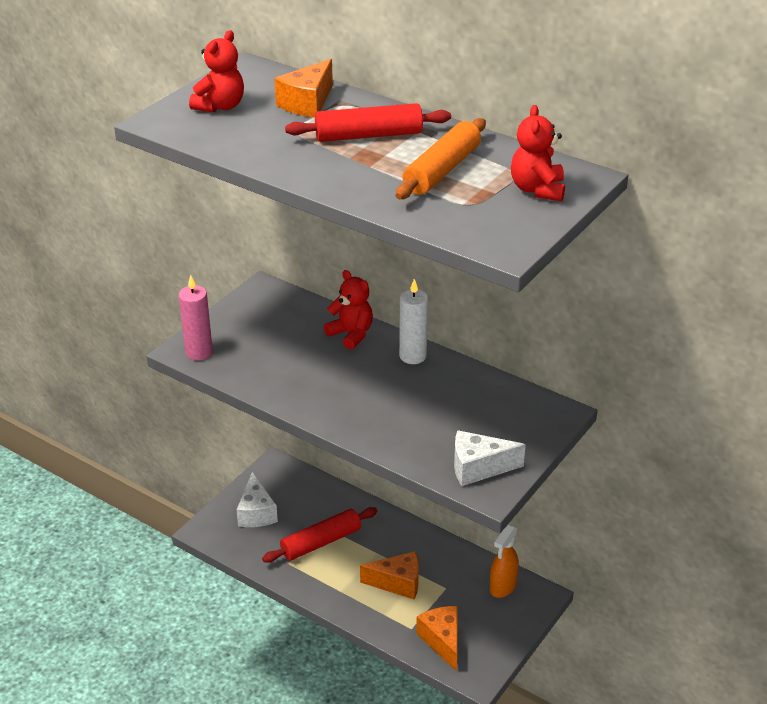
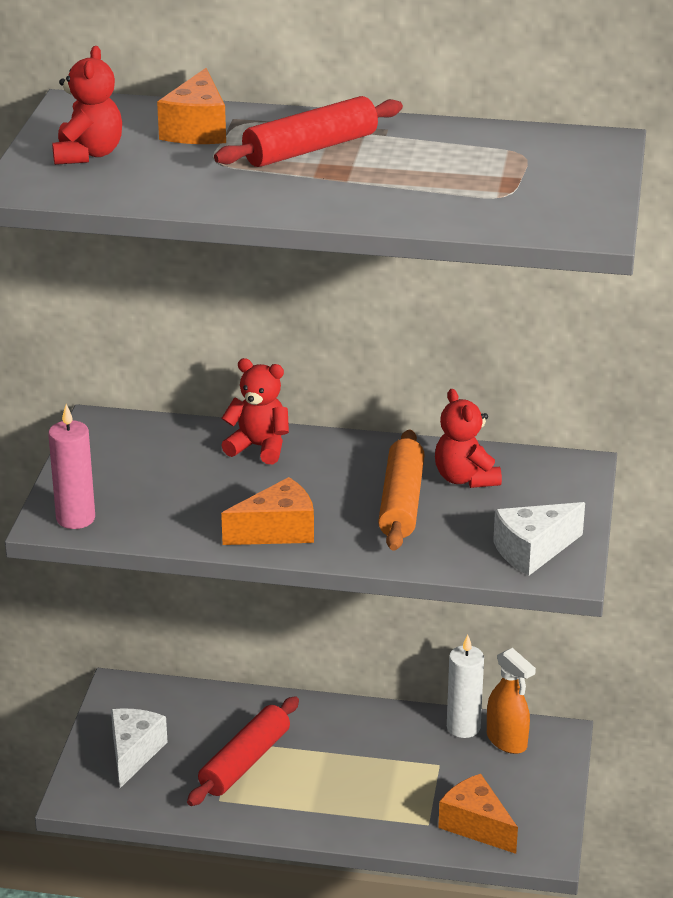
camera: 25 degrees left, 5 degrees down
white cheese [237,472,278,527] -> white cheese turned 135 degrees counterclockwise [111,708,167,788]
orange cheese [360,551,419,599] -> orange cheese moved to [221,477,314,545]
orange rolling pin [396,118,486,199] -> orange rolling pin moved to [378,429,424,551]
white candle [399,279,428,364] -> white candle moved to [447,634,484,738]
orange spray bottle [490,525,519,598] -> orange spray bottle turned 45 degrees counterclockwise [487,648,536,754]
red teddy bear [511,105,565,201] -> red teddy bear moved to [435,389,502,488]

